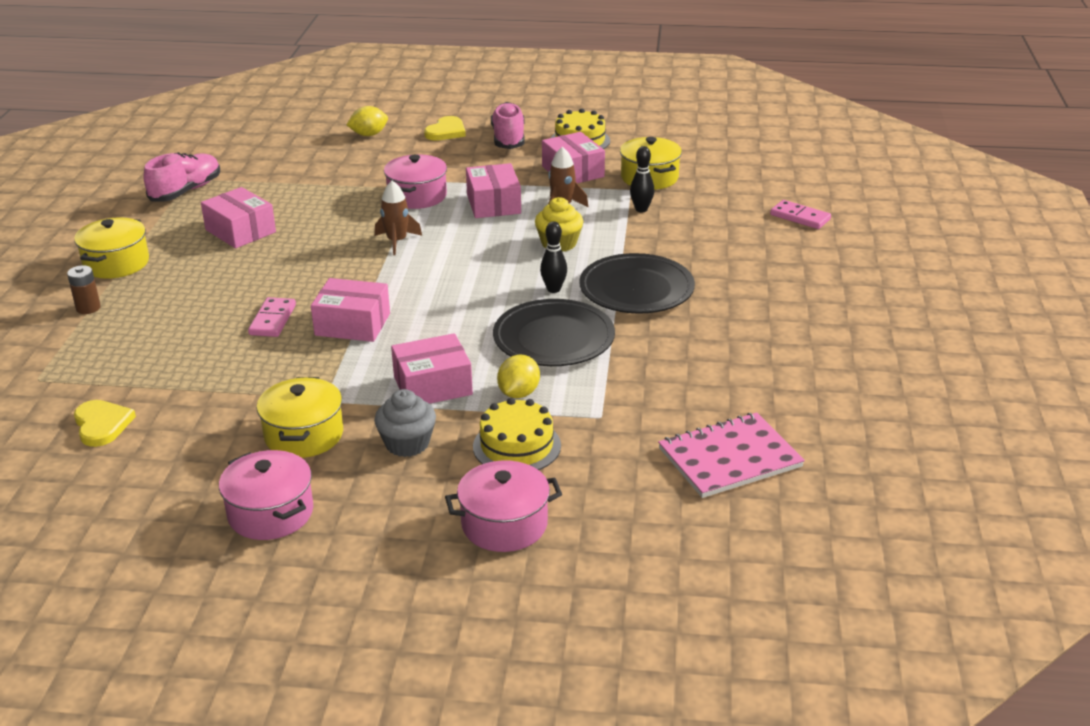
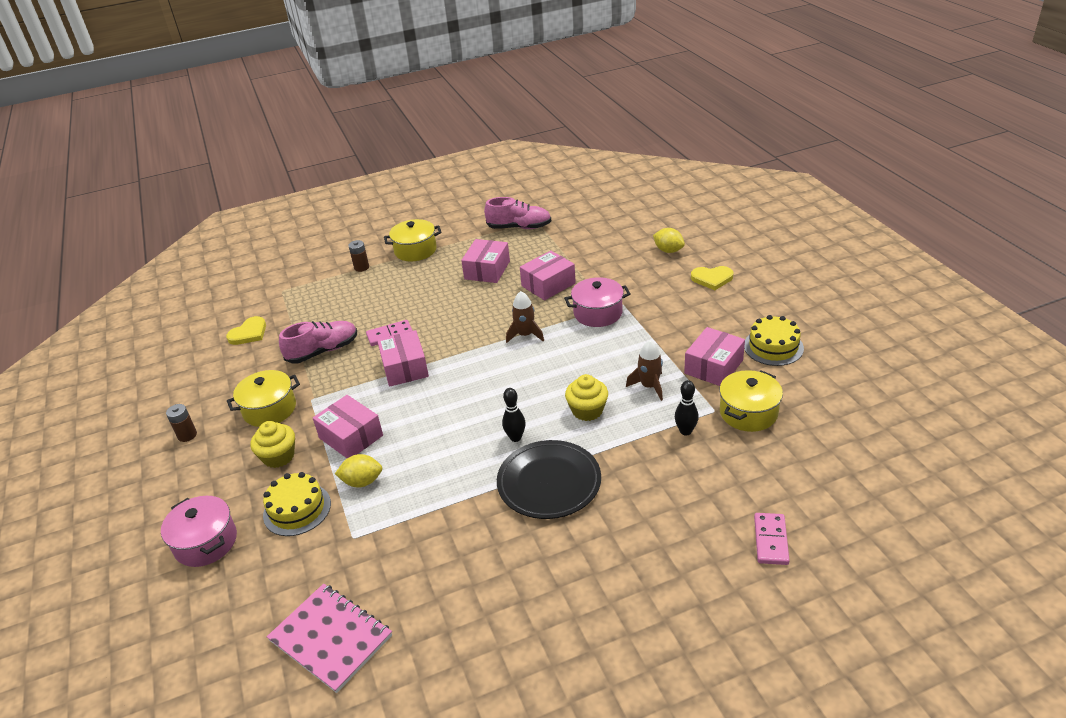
camera: 65 degrees right, 5 degrees up
pink pot [219,450,313,540] -> brown battery [166,404,197,442]
grey cupcake [374,389,436,457] -> yellow cupcake [251,421,295,468]
pink box [466,163,521,218] -> pink box moved to [520,251,576,300]
pink shoe [491,102,525,149] -> pink shoe moved to [279,321,357,364]
black plate [493,299,615,366] -> none

